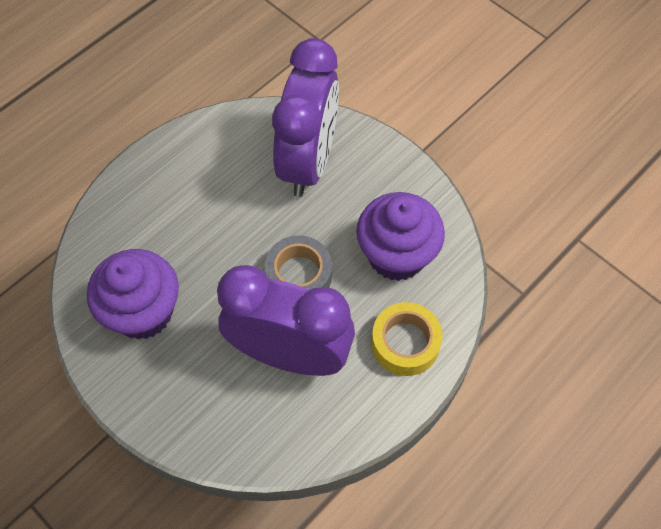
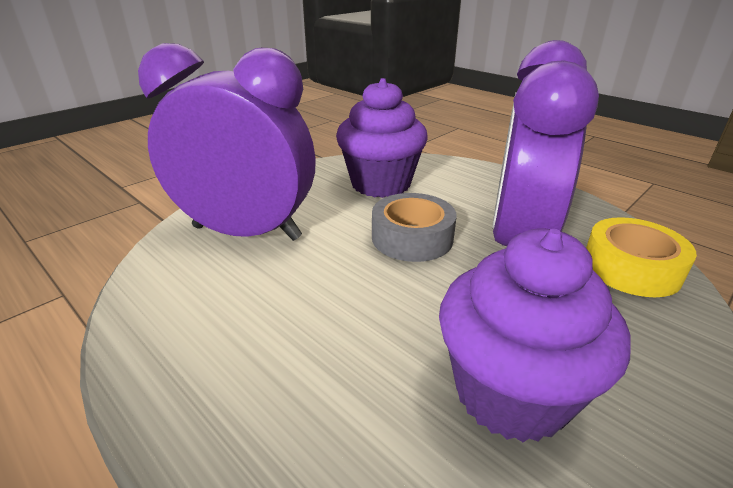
camera: 90 degrees left, 30 degrees down
yellow tape [371,302,443,376] -> yellow tape moved to [586,217,697,297]

